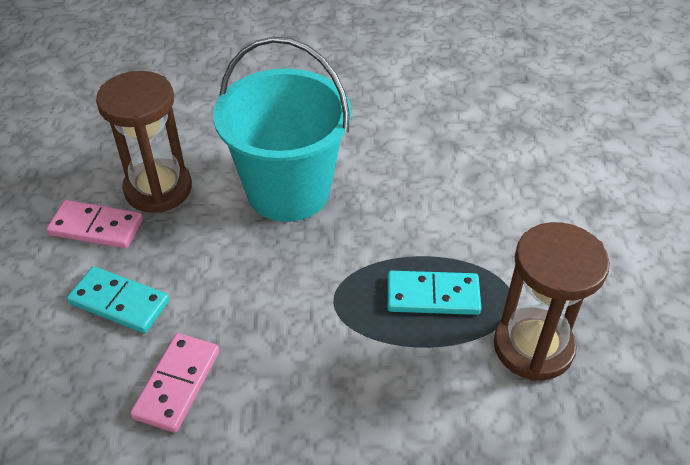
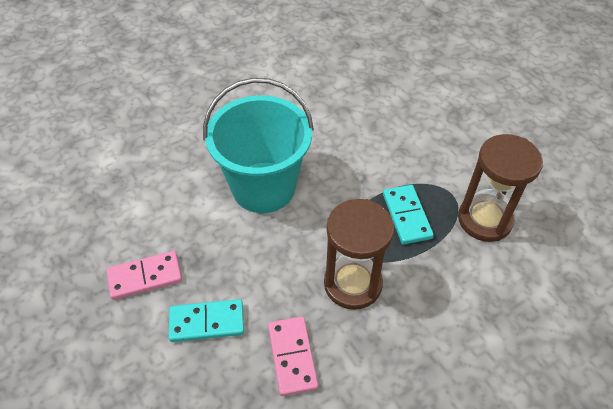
camera: 30 degrees left, 5 degrees up
brown hourglass [96,71,192,213] -> brown hourglass moved to [324,199,394,310]
turquoise domino [387,271,481,315] -> turquoise domino turned 75 degrees counterclockwise [383,185,434,244]

